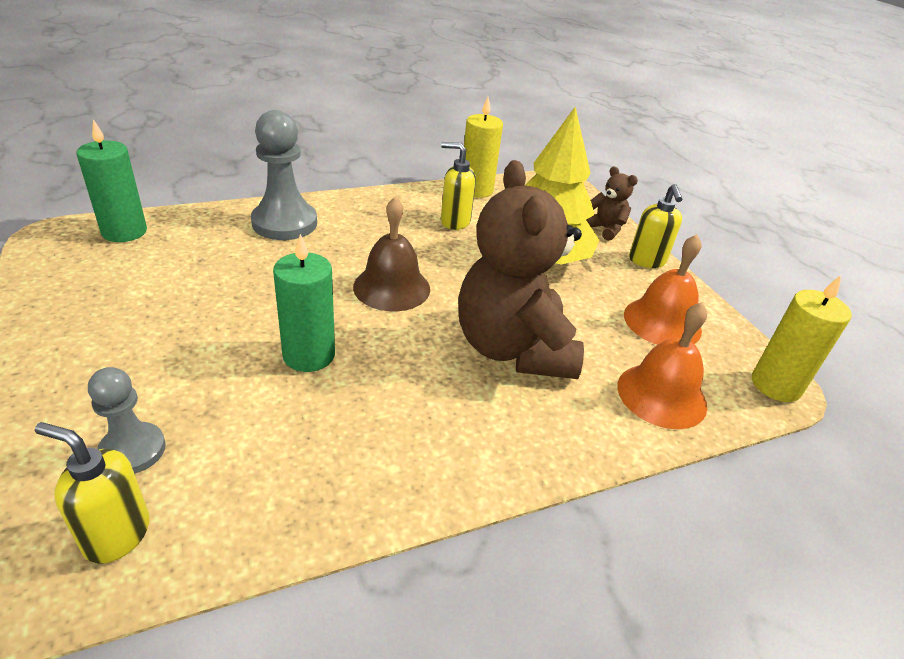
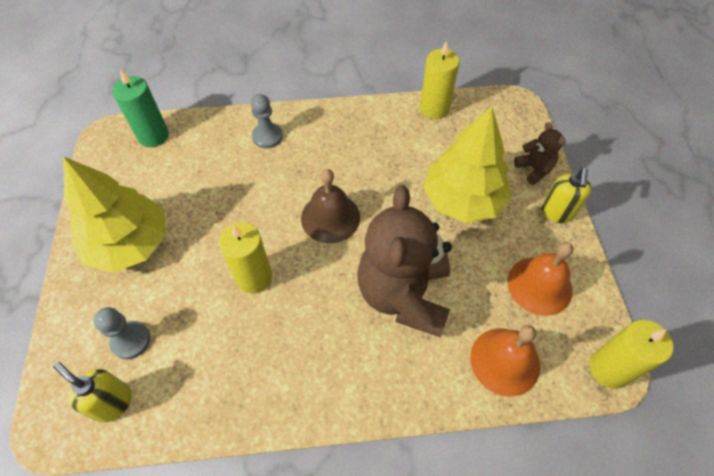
camera: 20 degrees right, 20 degrees up
grey pawn [251,110,317,240] -> grey pawn [251,94,283,149], size x0.61
green candle [273,234,335,372] -> yellow candle [219,222,272,294]
yellow soap dispenser [441,142,476,230] -> none
none -> yellow tree [63,157,166,273]

